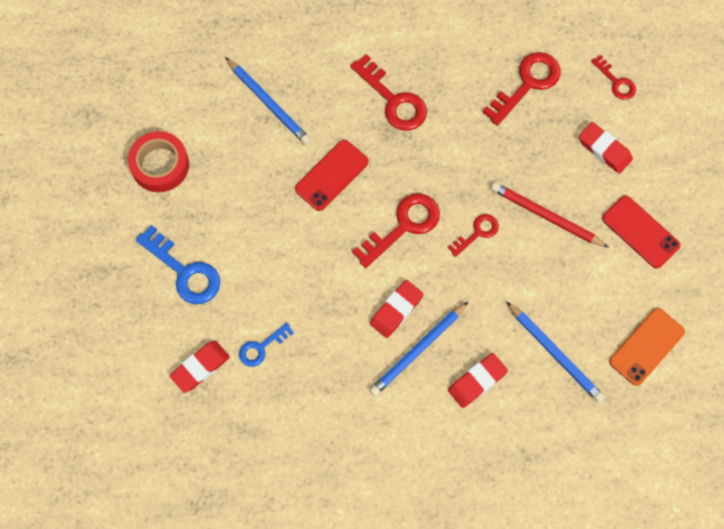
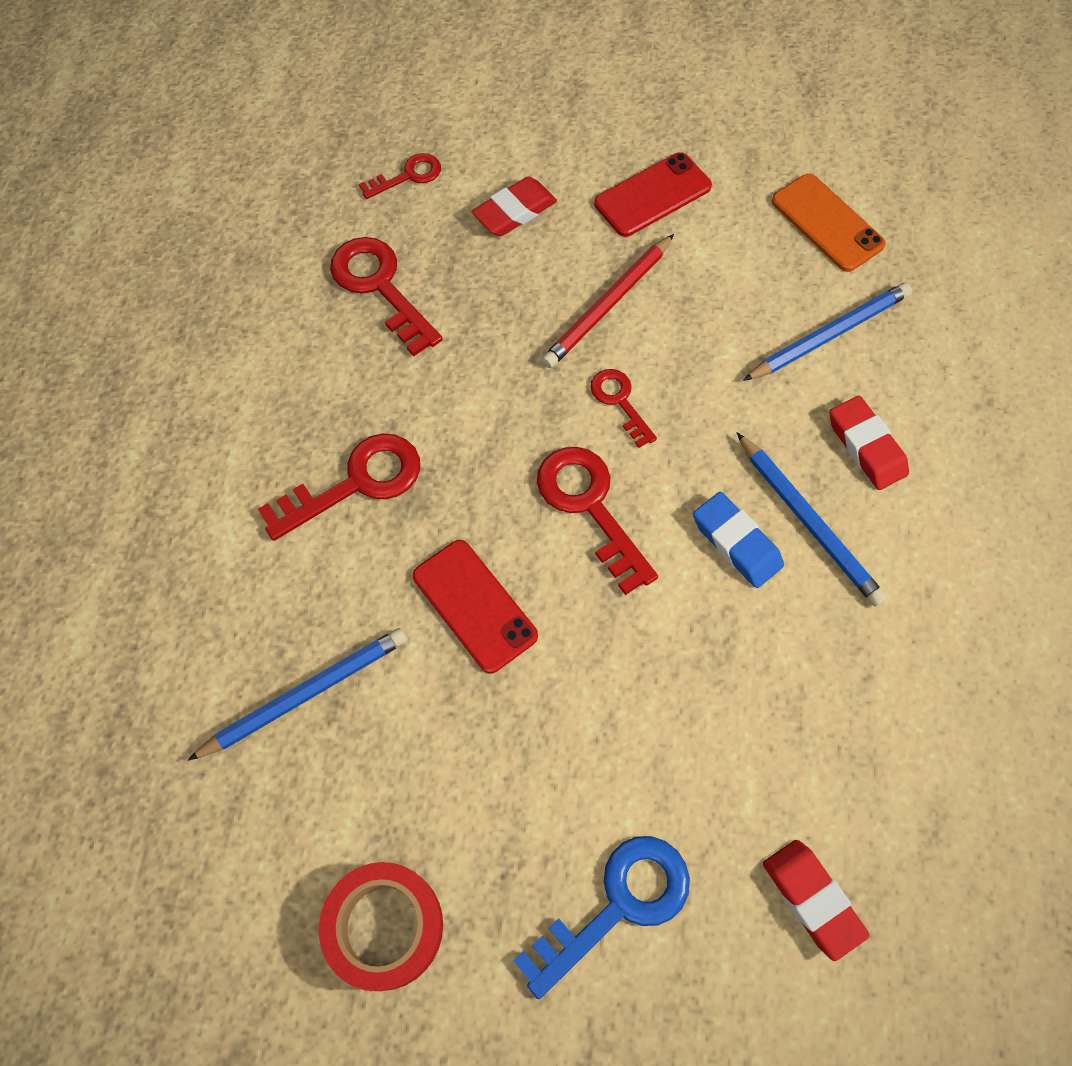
camera: 80 degrees left, 5 degrees down
blue key [239,323,294,367] -> none
red eraser [370,280,424,338] -> blue eraser [693,492,784,588]

